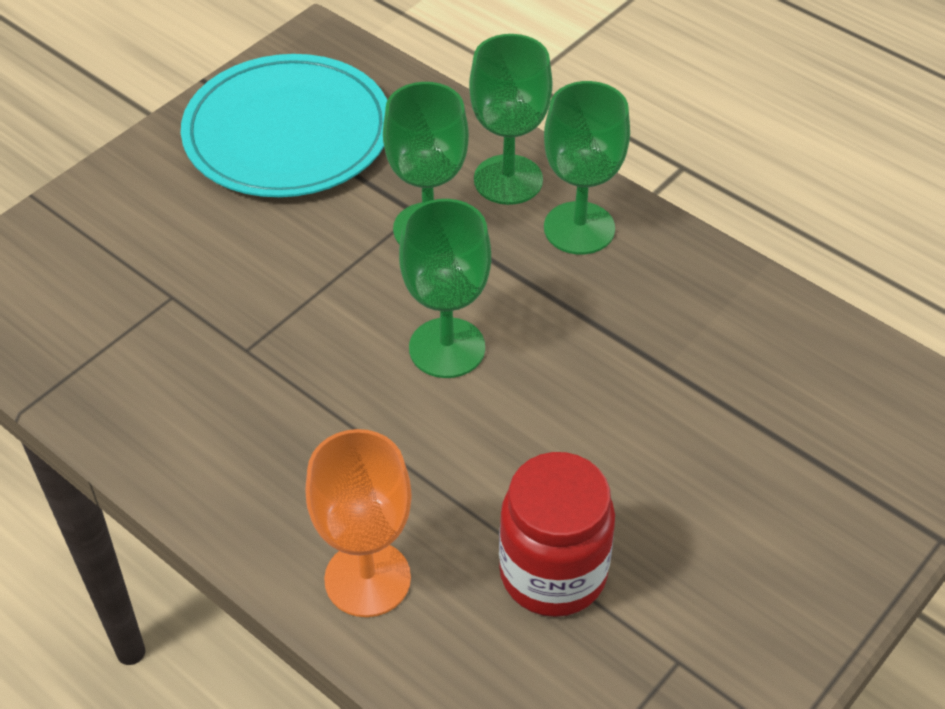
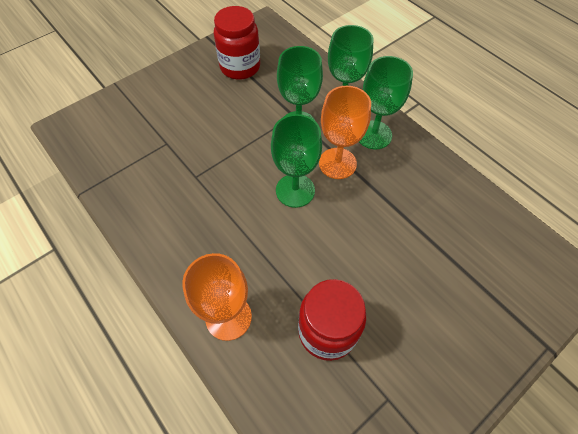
camera: 10 degrees right, 10 degrees up
turquoise plate [181,54,387,197] -> red jar [214,6,260,80]
none -> orange goblet [319,86,371,179]

